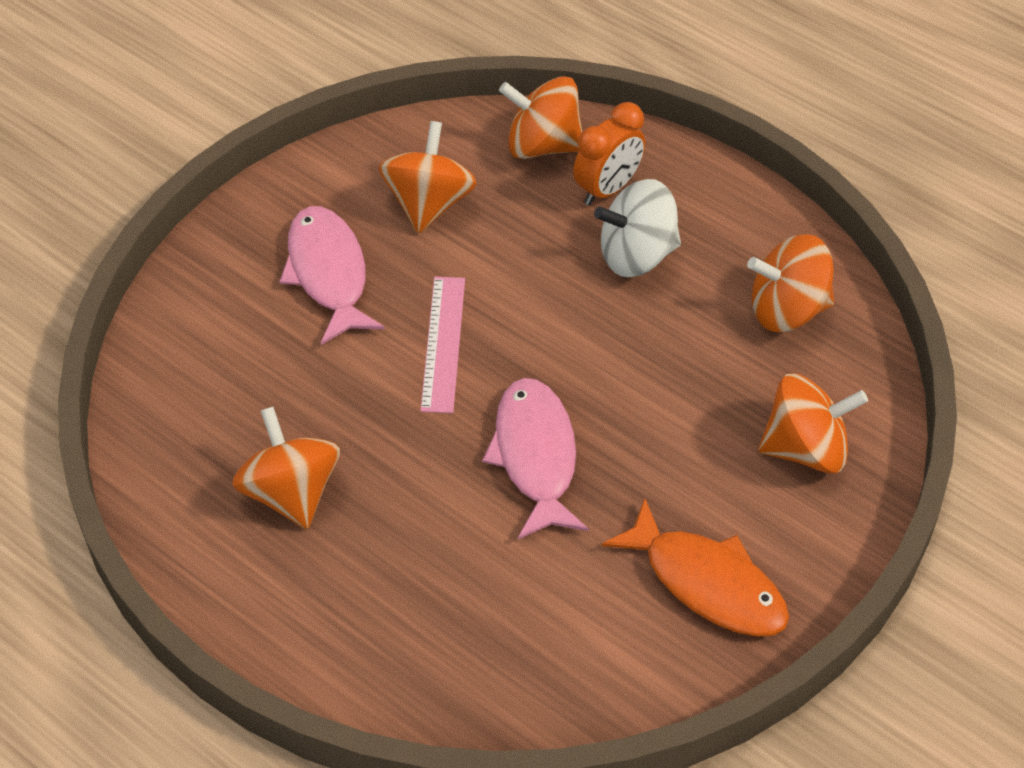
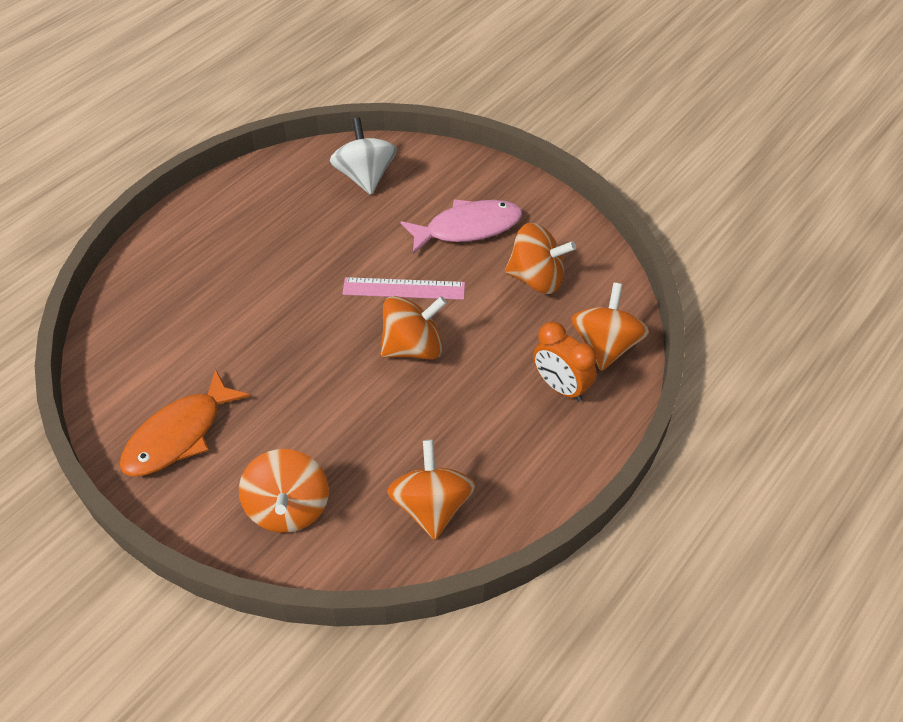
camera: 90 degrees right, 0 degrees up
orange spinning top [232,407,340,529] -> orange spinning top moved to [381,296,447,359]
pink fish [482,378,588,539] -> none
white spinning top [594,179,681,277] -> white spinning top moved to [330,118,397,195]

